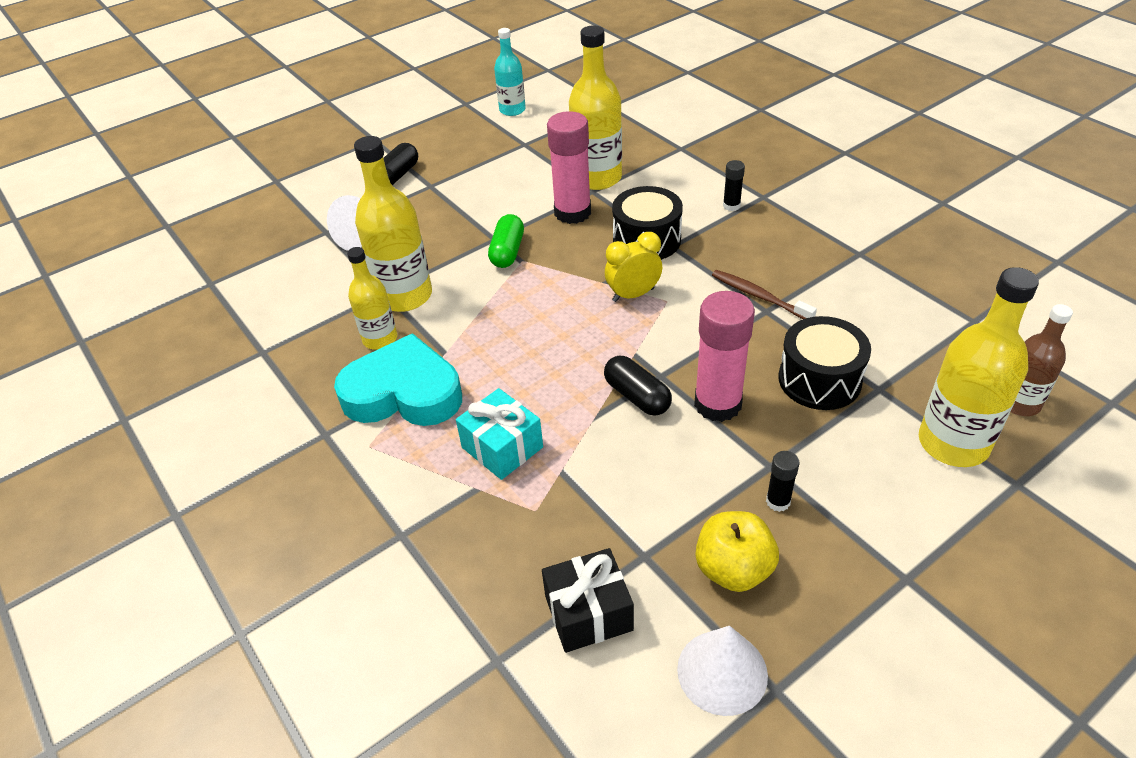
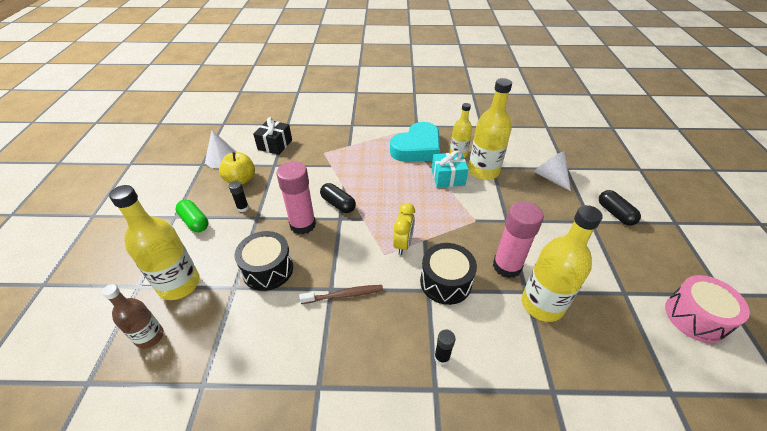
camera: 125 degrees right, 0 degrees up
turquoise gift [456,388,543,480] -> turquoise gift moved to [432,151,469,188]
green capsule [488,214,524,268] -> green capsule moved to [176,199,208,232]
turquoise bottle [494,28,526,116] -> pink drum [665,275,750,343]
black capsule [604,356,672,416] -> black capsule turned 45 degrees clockwise [320,183,356,213]

